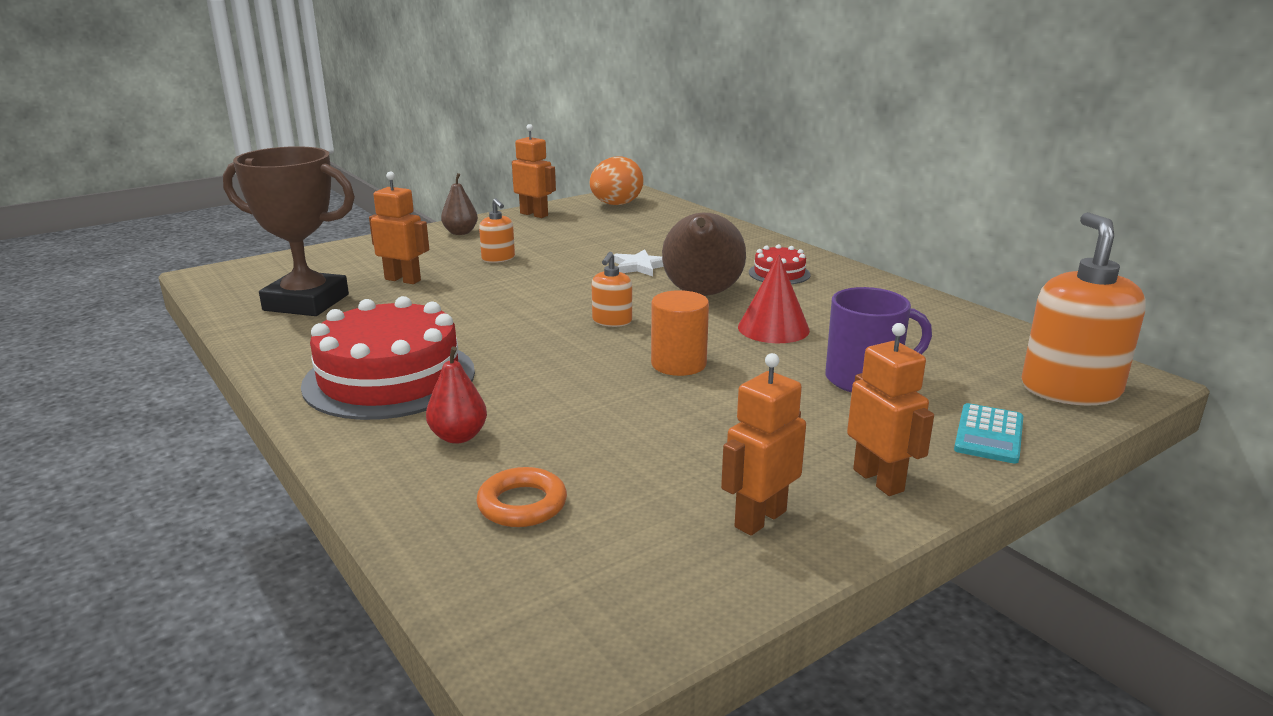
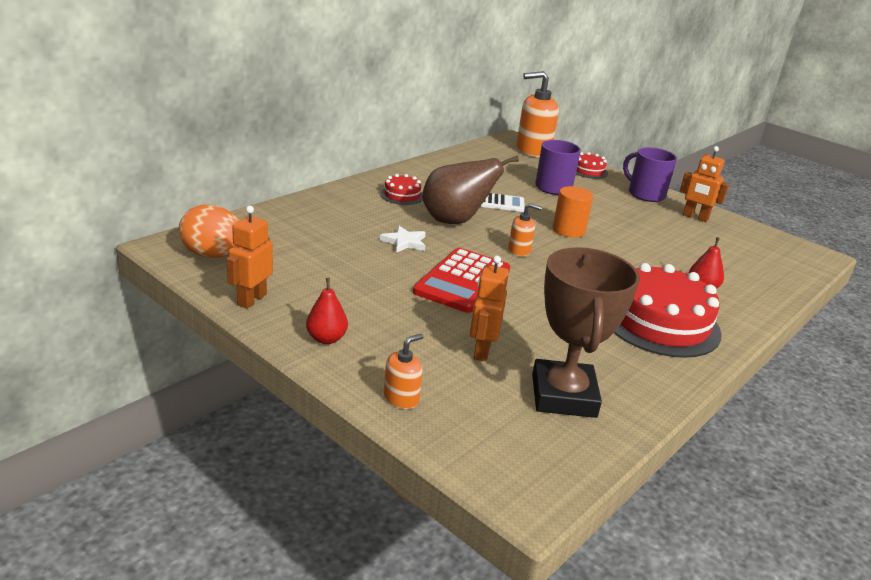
camera: 105 degrees left, 5 degrees up
brown pear [441,173,478,235] -> red pear [306,278,348,344]
orange ring [476,467,567,527] -> none
orange soap dispenser [479,198,515,263] -> orange soap dispenser moved to [384,334,423,409]
red cone [738,254,810,343] -> white calculator [480,193,525,212]
orange robot [847,323,934,496] -> purple mug [623,147,677,202]
turquoise calculator [954,403,1023,464] -> red cake [576,152,608,179]
none -> red calculator [413,248,510,313]

